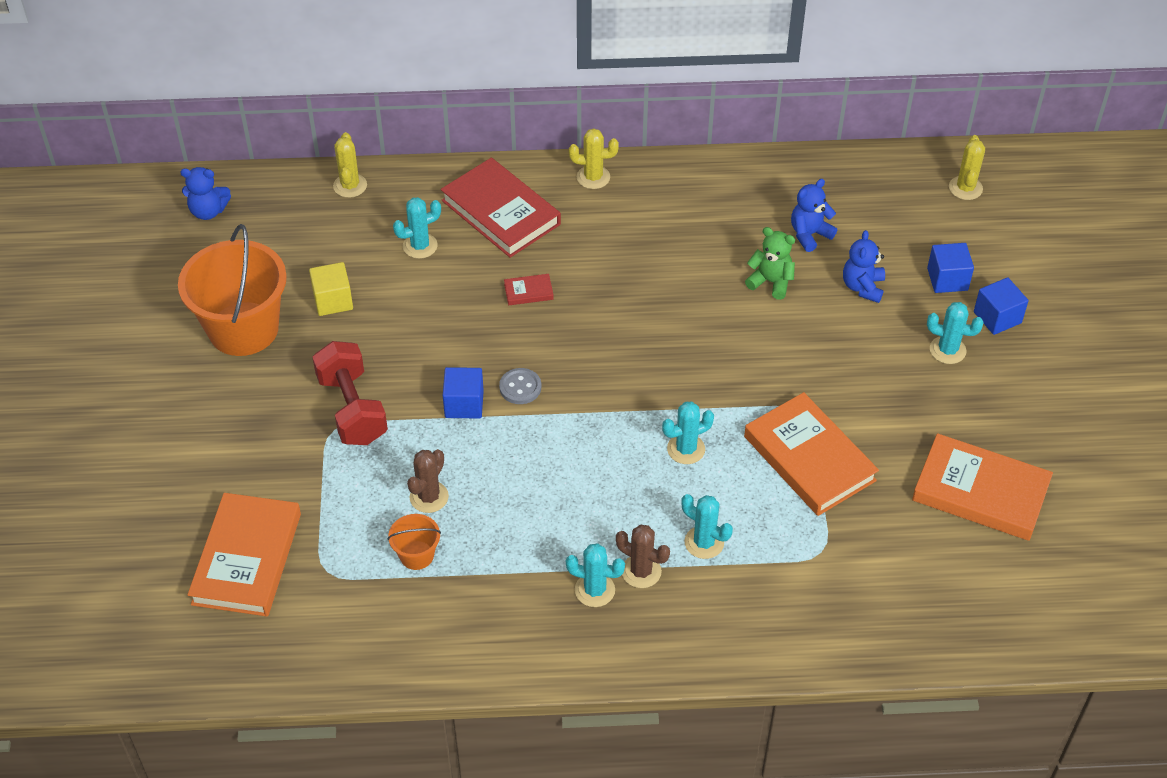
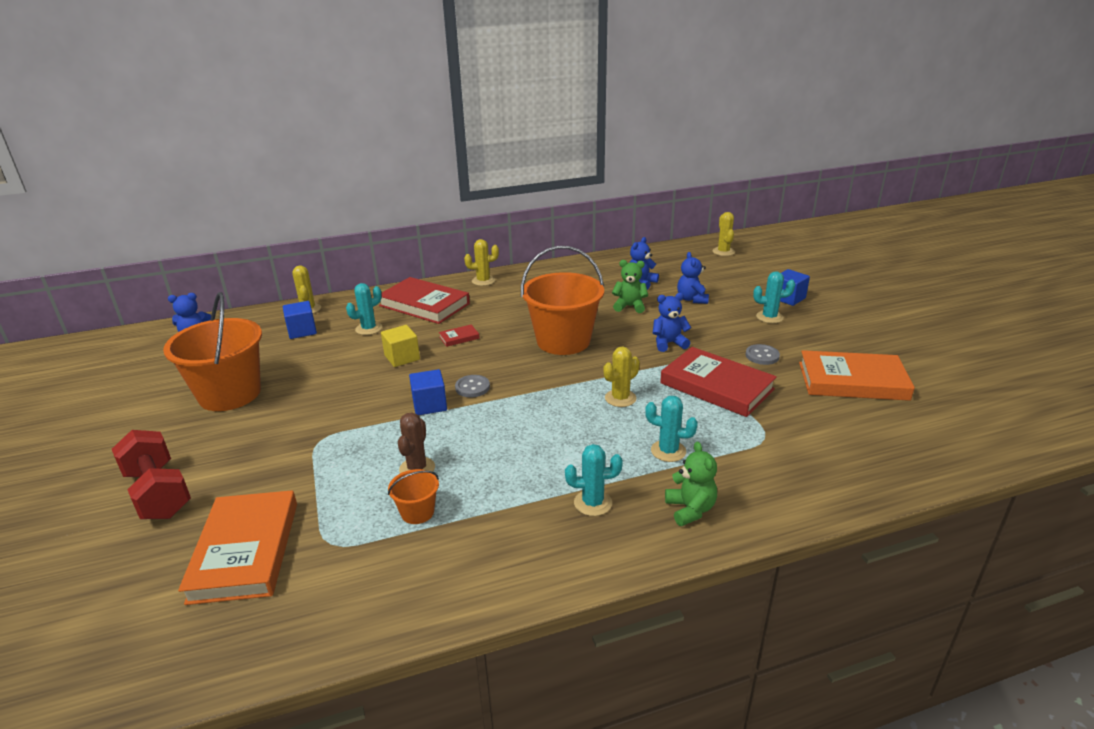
camera: 15 degrees left, 20 degrees down
yellow cube [309,262,353,316] -> yellow cube moved to [381,325,420,367]
red dumbbell [312,341,388,445] -> red dumbbell moved to [112,430,191,519]
brown cactus [616,525,670,588] -> none
turquoise cactus [662,402,714,464] -> yellow cactus [603,346,640,407]
orange book [744,392,879,516] -> red book [660,347,777,417]
blue cube [927,243,974,293] -> blue cube moved to [283,301,317,339]
none -> orange bucket [521,246,604,355]
none -> blue teddy bear [653,293,691,352]
none -> green teddy bear [665,441,717,526]
none -> grey button [746,344,780,365]

